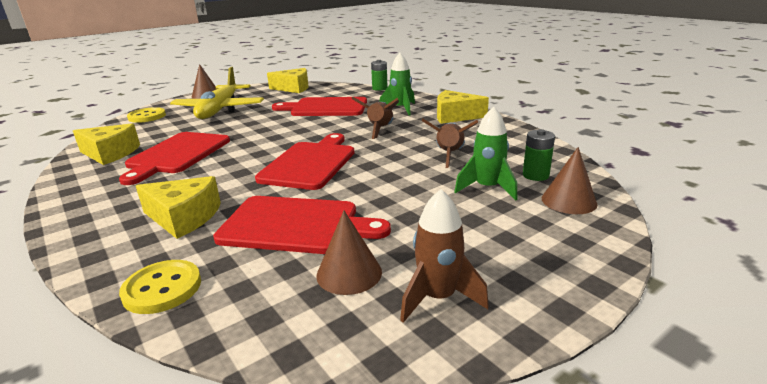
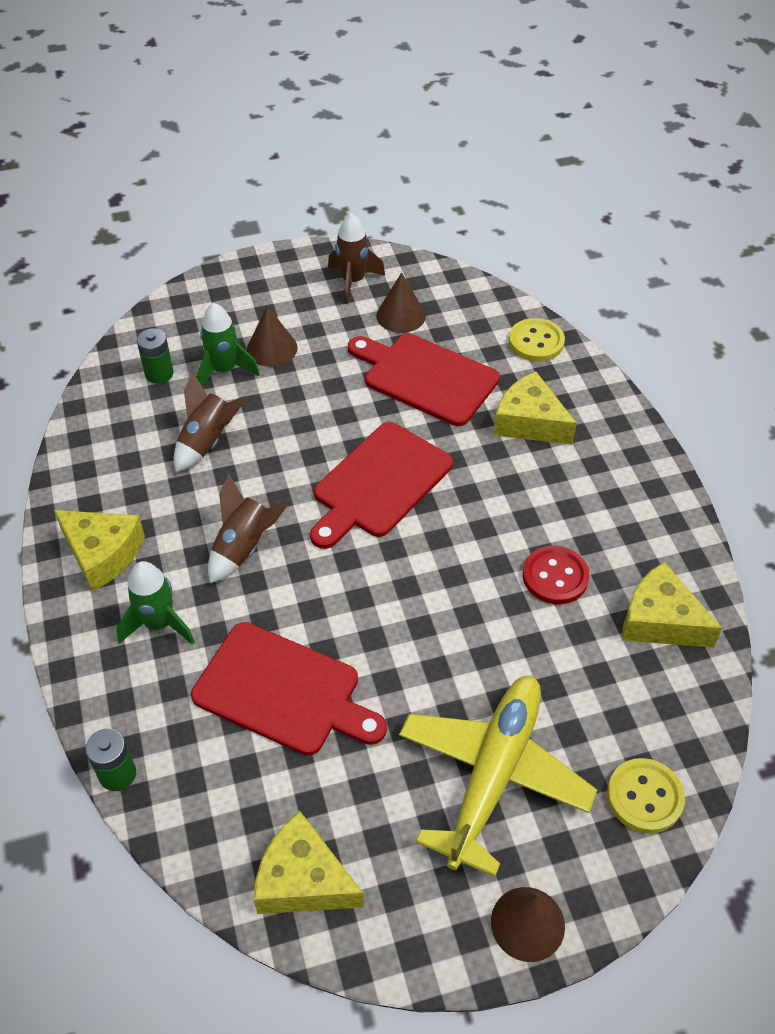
camera: 160 degrees left, 25 degrees up
red cutting board [119,132,230,185] -> red button [523,546,590,604]
brown cone [542,147,597,214] -> brown cone moved to [247,306,297,367]

